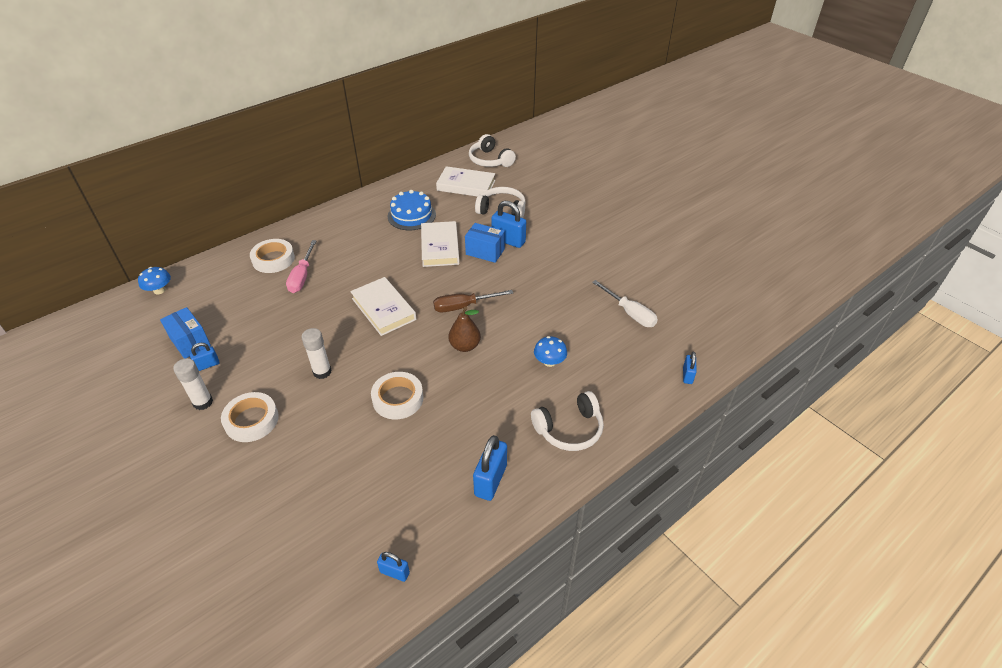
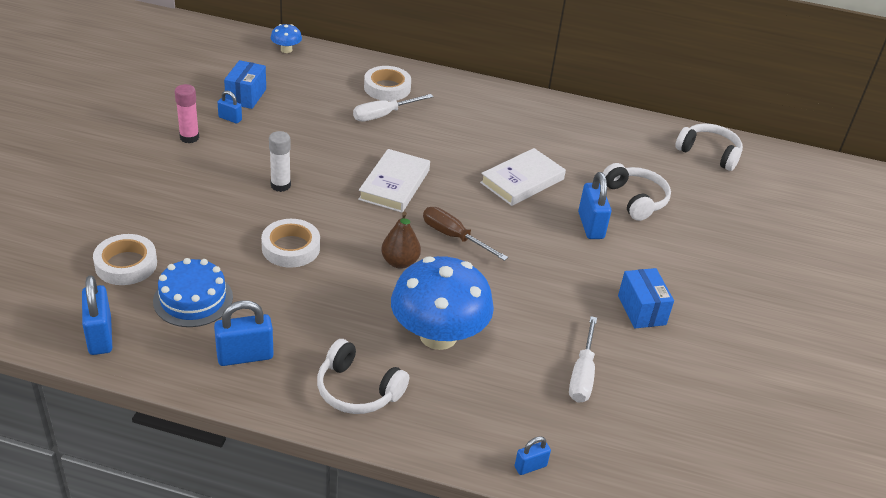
camera: 50 degrees right, 5 degrees down
white glue stick [173,358,213,410] -> pink glue stick [175,84,199,143]
white tape [221,392,279,442] -> white tape moved to [93,234,157,285]
pink screwdriver [286,240,317,293] -> white screwdriver [353,94,434,121]
blue padlock [377,552,410,582] -> blue padlock [82,275,112,355], size x1.80
blue cake [387,190,436,230] -> blue cake moved to [153,258,233,327]
white book [436,166,495,196] -> none
blue box [465,223,505,263] -> blue box moved to [618,268,674,328]
white headphones [469,134,516,167] -> white headphones turned 105 degrees clockwise [675,123,743,171]
blue mushroom [534,336,567,367] -> blue mushroom [391,256,494,350], size x2.35

